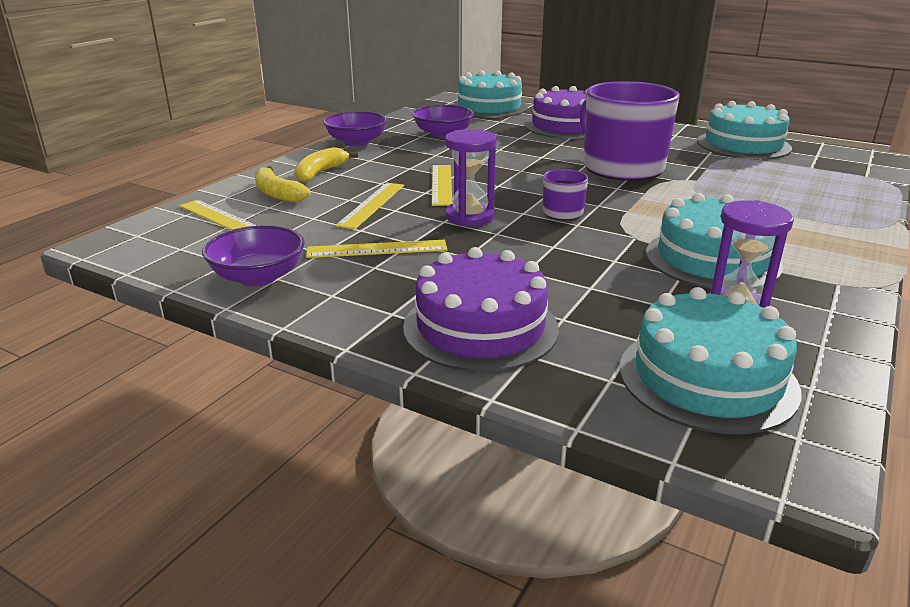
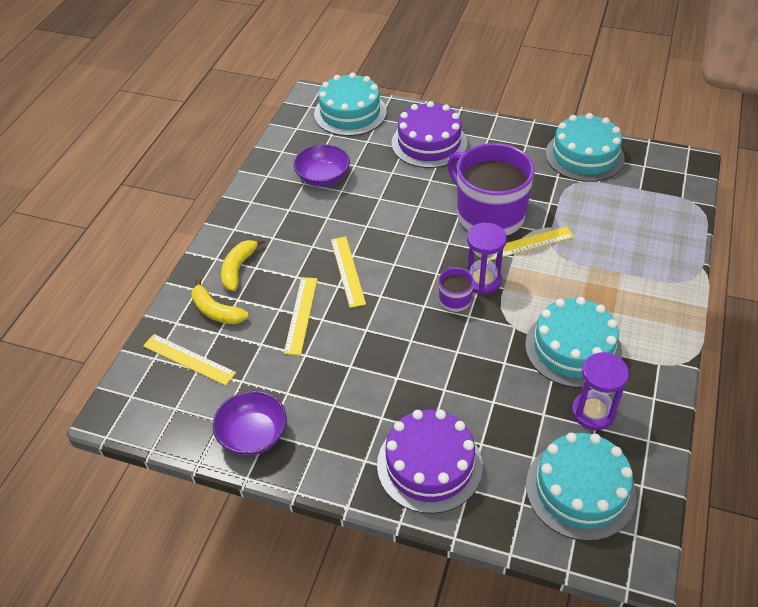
camera: 10 degrees left, 20 degrees up
yellow ruler [306,240,447,258] -> yellow ruler moved to [488,226,574,261]
purple bowl [323,111,388,146] -> none
purple hourglass [445,129,497,226] -> purple hourglass moved to [467,223,507,295]

